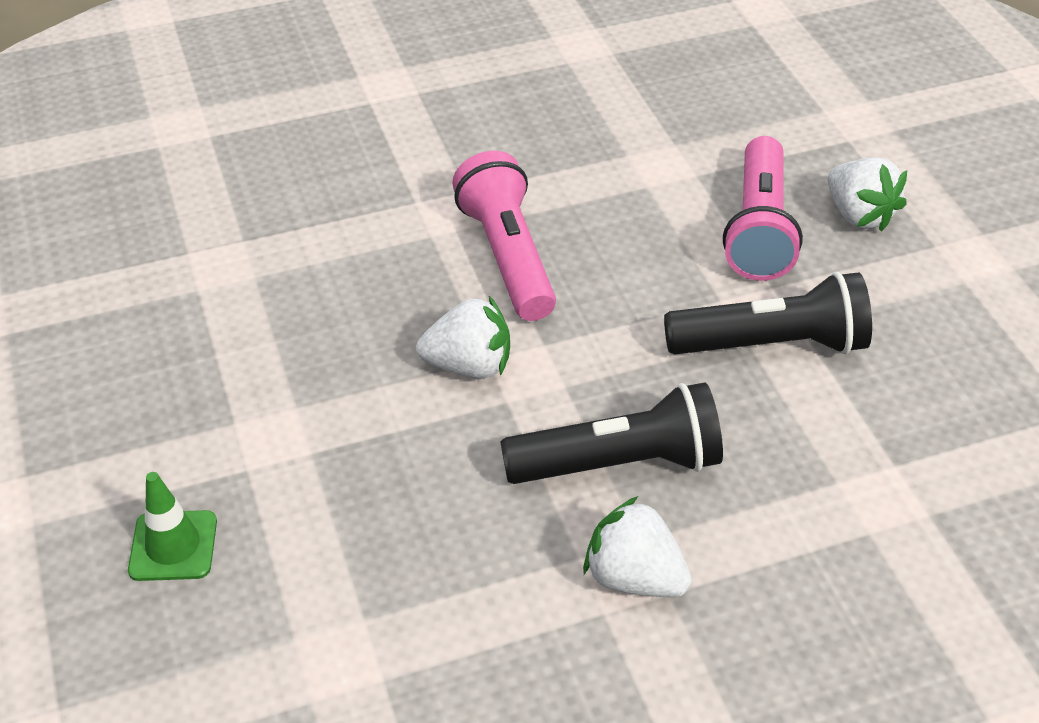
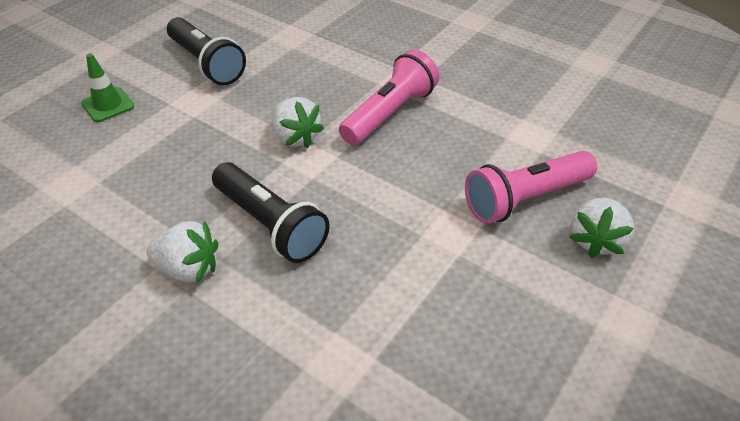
camera: 55 degrees right, 0 degrees up
white strawberry [583,496,692,597] -> white strawberry turned 105 degrees clockwise [146,221,218,284]
black flashlight [664,272,872,354] -> black flashlight moved to [167,17,246,85]

